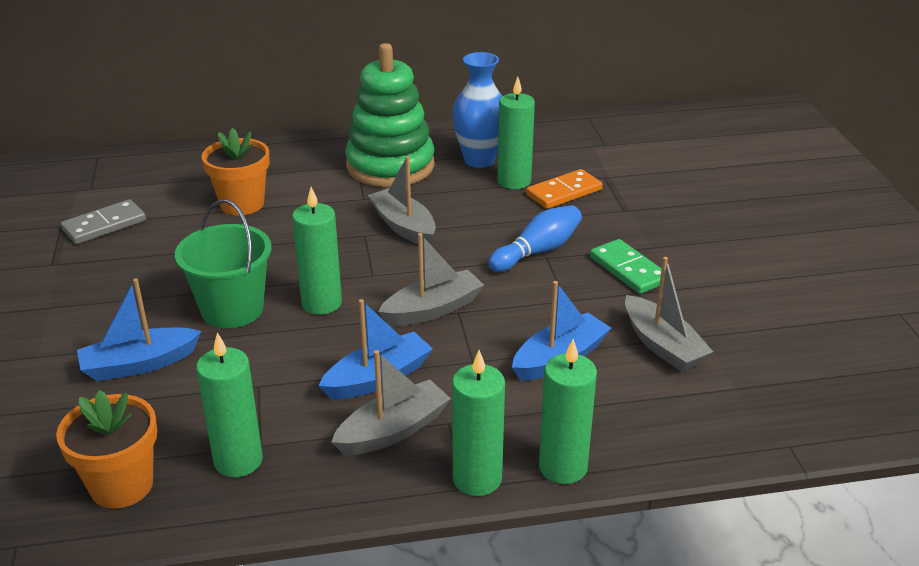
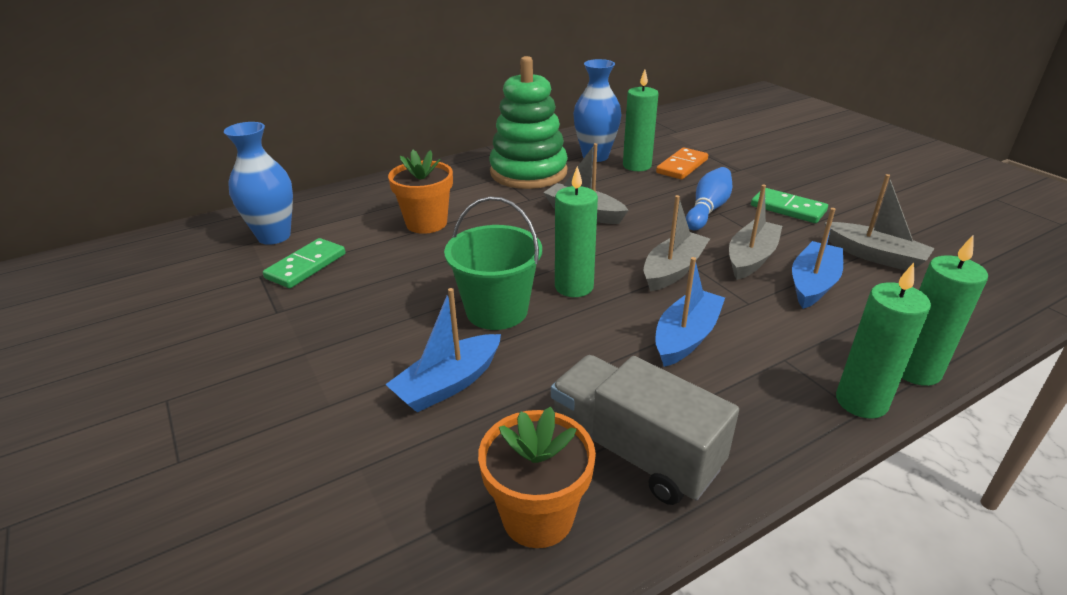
camera: 20 degrees left, 0 degrees up
grey domino [61,199,146,244] -> green domino [263,238,346,288]
green candle [196,333,263,477] -> grey truck [551,355,739,505]
grey boat [331,350,451,455] -> grey boat moved to [729,184,782,280]
none -> blue vase [224,122,293,245]

